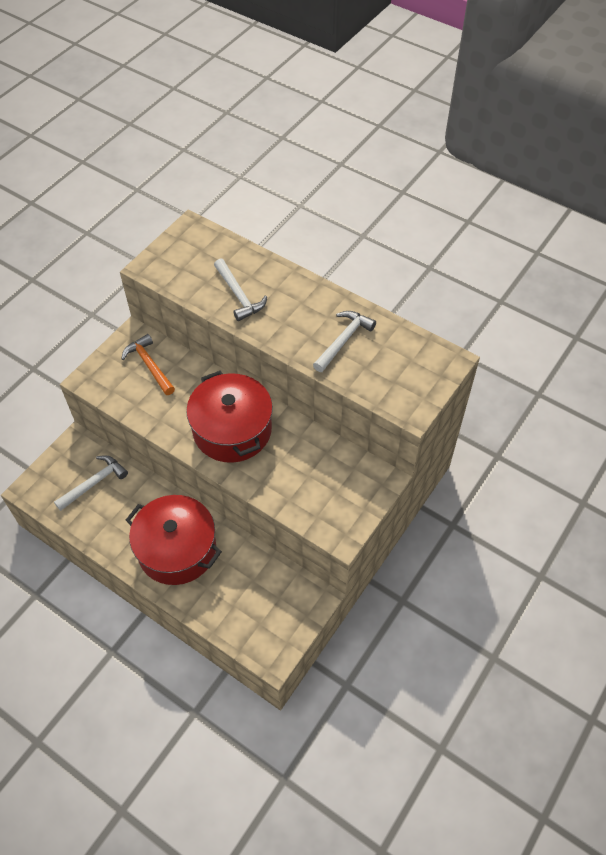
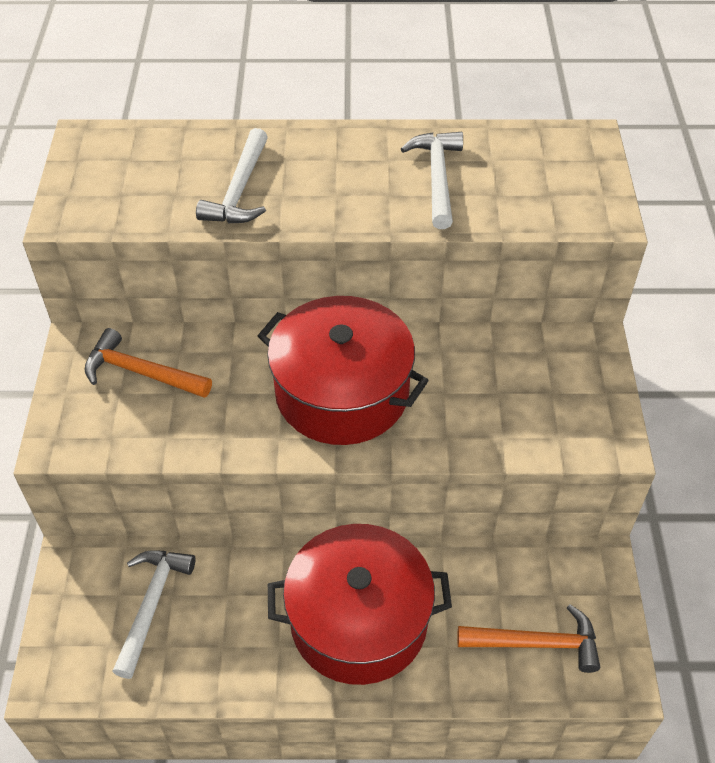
camera: 35 degrees left, 5 degrees down
white hammer [214,258,267,321] -> white hammer turned 75 degrees clockwise [196,128,268,223]
none -> orange hammer [457,604,600,673]

